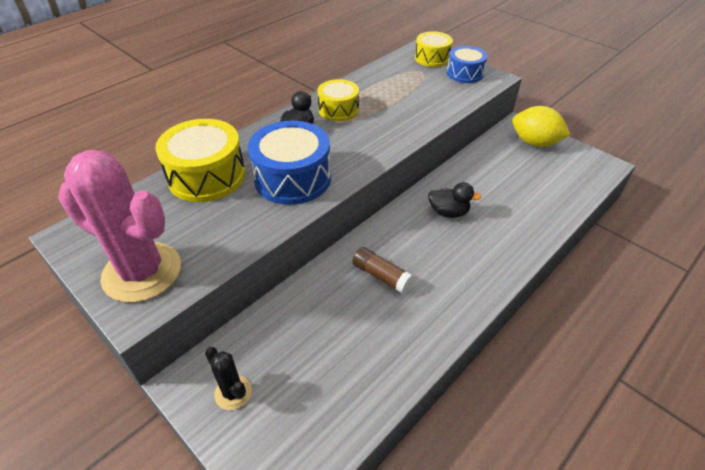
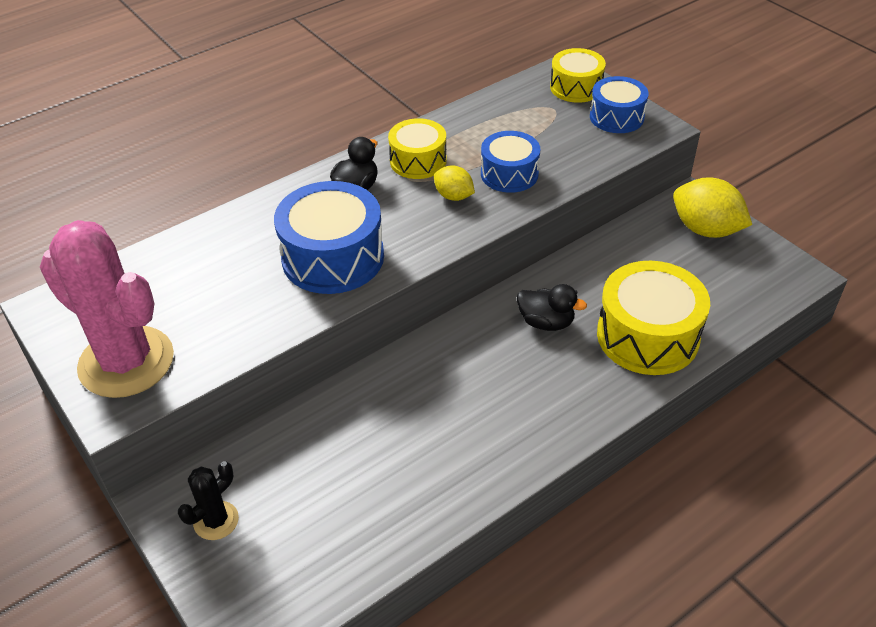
camera: 10 degrees right, 0 degrees up
yellow drum [155,119,246,202] -> yellow drum moved to [597,261,710,375]
black cactus [205,347,252,410] -> black cactus turned 75 degrees clockwise [178,461,239,540]
brown glue stick [352,247,414,294] -> none
none -> yellow lemon [434,165,475,201]
none -> blue drum [481,131,540,193]

